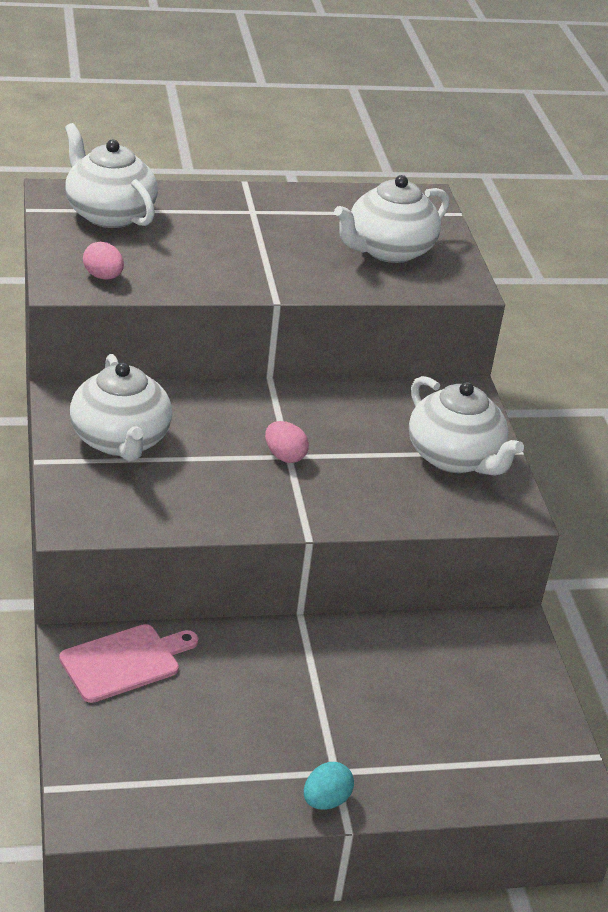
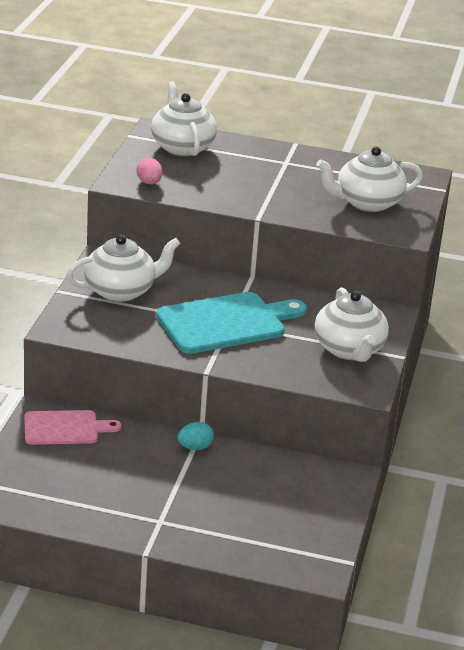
camera: 25 degrees right, 5 degrees down
white teapot [70,354,172,462] -> white teapot turned 120 degrees counterclockwise [67,235,181,302]
pink egg [265,421,309,463] -> turquoise cutting board [156,292,307,354]
turquoise egg [304,762,354,810] -> turquoise egg moved to [177,422,214,450]

